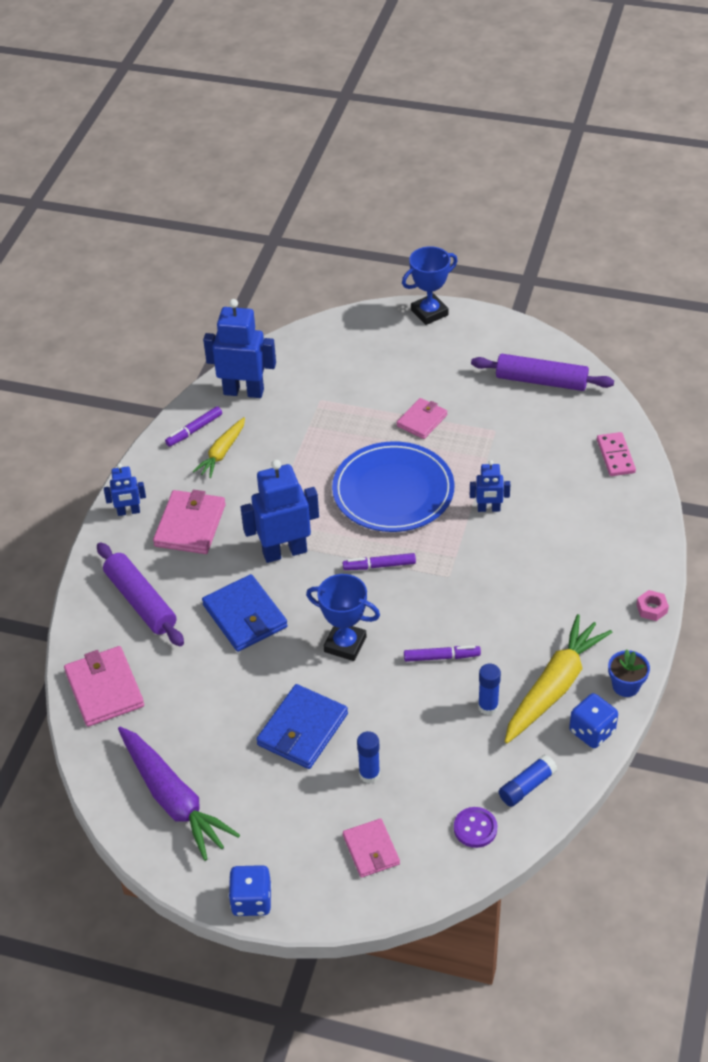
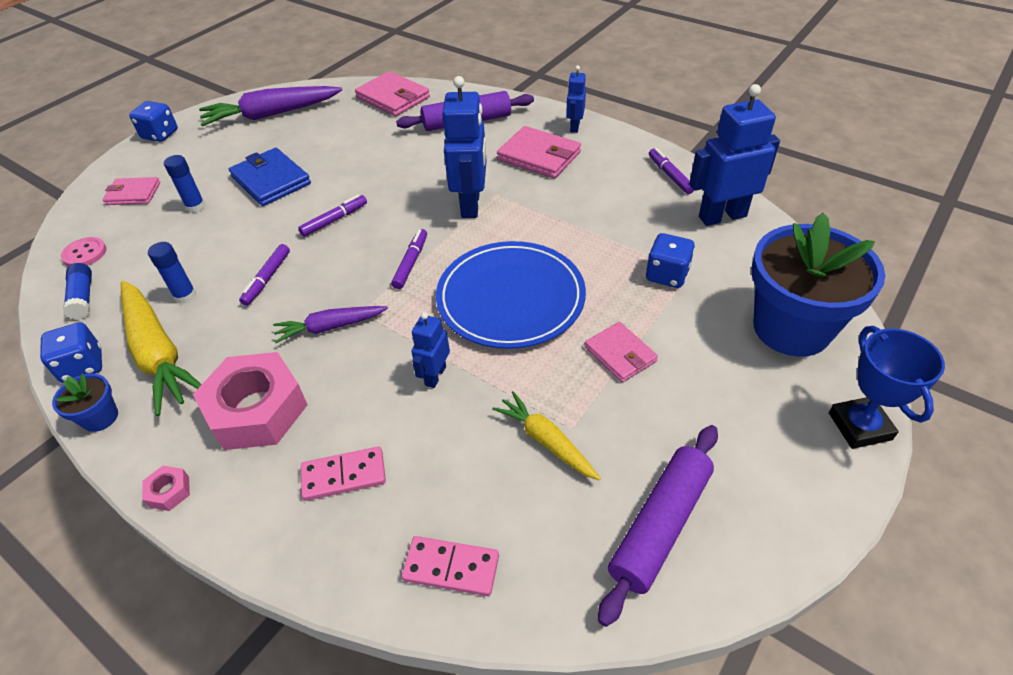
camera: 110 degrees right, 0 degrees up
pink wallet [64,646,144,727] -> pink wallet turned 45 degrees clockwise [355,71,430,116]
yellow carrot [193,417,245,478] -> yellow carrot moved to [492,391,601,480]
blue wallet [202,574,288,652] -> none
blue robot [203,299,276,398] -> blue robot turned 135 degrees counterclockwise [689,84,780,226]
blue trophy [306,574,380,661] -> purple marker [298,195,367,237]
purple button [454,807,498,848] -> pink button [61,237,106,266]
none -> pink nut [193,352,307,450]
none -> purple carrot [273,306,388,343]
none -> pink domino [301,447,386,501]
none -> blue dice [646,233,695,288]
none -> blue flower pot [752,213,885,357]

